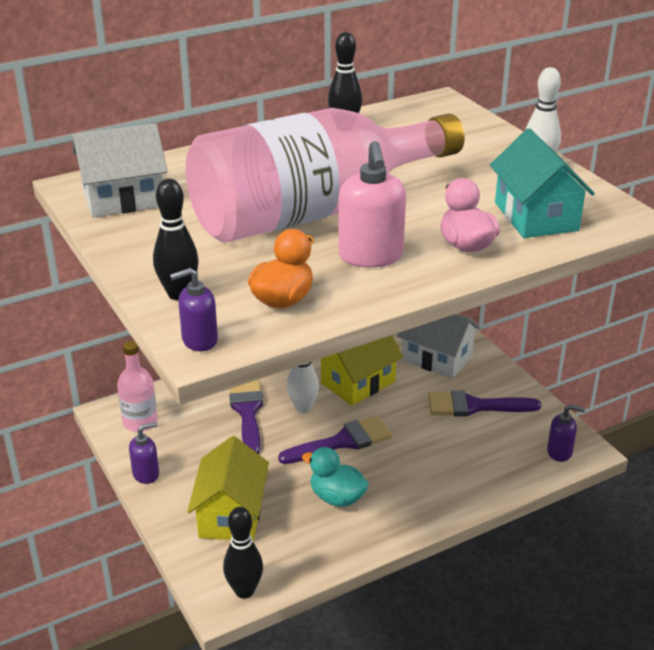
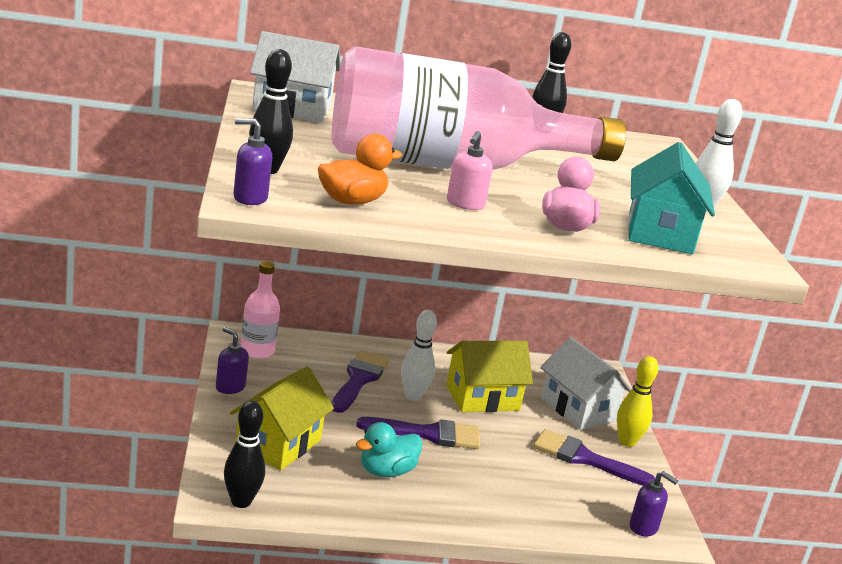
camera: 20 degrees right, 10 degrees down
purple soap dispenser [129,422,159,484] -> purple soap dispenser turned 135 degrees counterclockwise [216,327,249,394]
turquoise duck [302,447,369,507] -> turquoise duck turned 90 degrees counterclockwise [356,422,423,477]
pink soap dispenser [338,141,406,268] -> pink soap dispenser [447,131,493,210], size x0.60
none -> yellow bowling pin [617,356,658,447]

